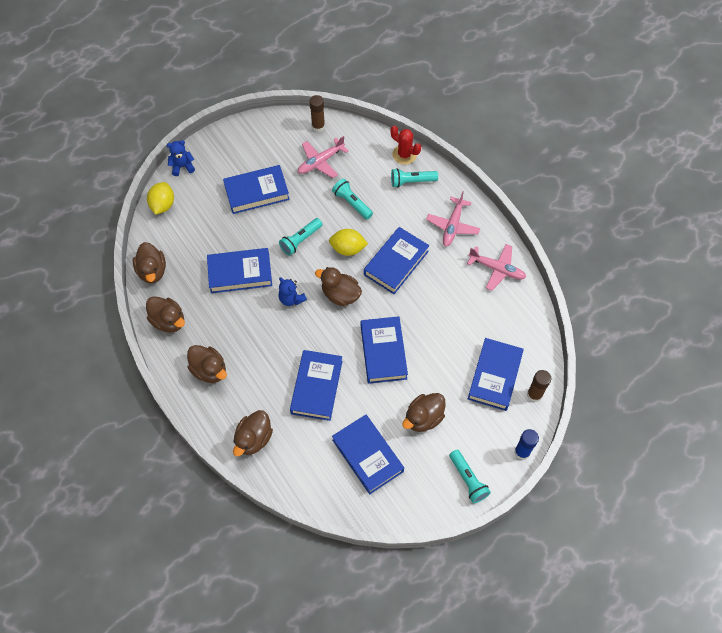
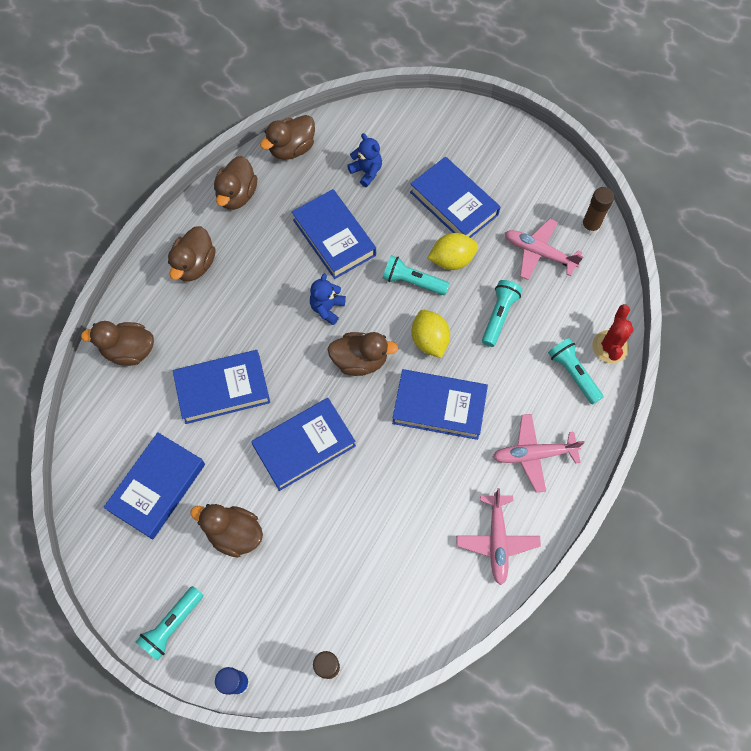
camera: 65 degrees right, 5 degrees up
yellow lemon [147,182,174,215] -> yellow lemon moved to [428,233,478,270]
blue teddy bear [167,140,195,176] -> blue teddy bear moved to [347,133,382,187]
brown duck [315,267,362,306] -> brown duck turned 90 degrees clockwise [327,332,398,376]
blue book [468,338,524,411] -> none

